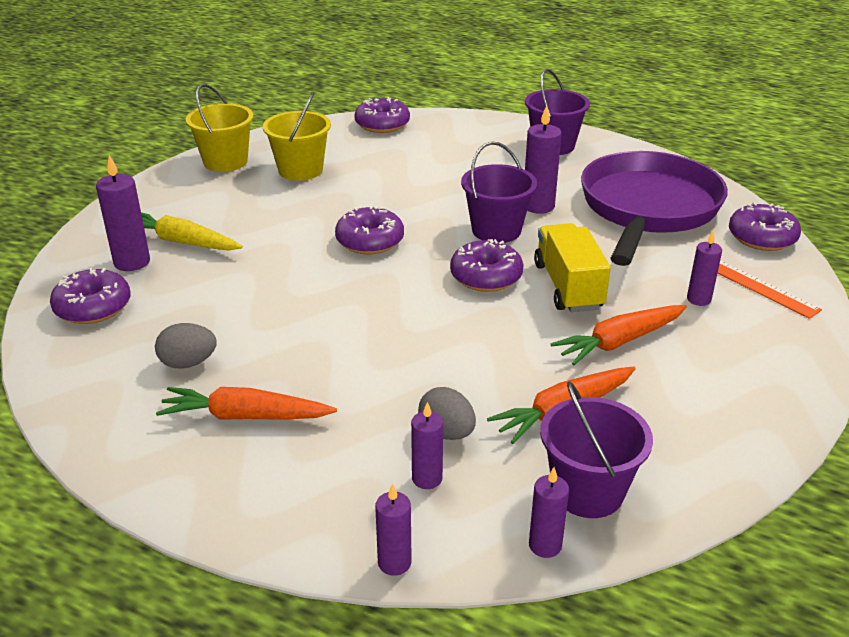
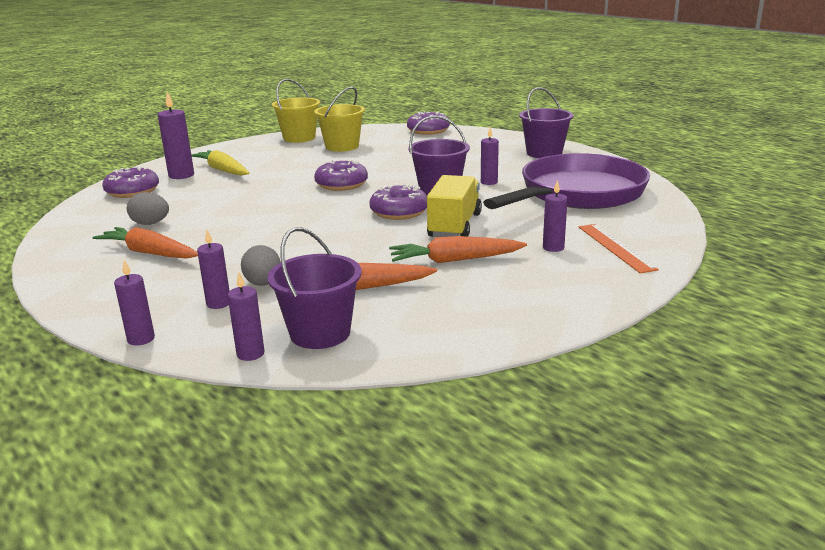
camera: 25 degrees right, 10 degrees down
purple candle [525,105,562,214] -> purple candle [481,127,499,185], size x0.64
purple donut [729,202,801,251] -> none

